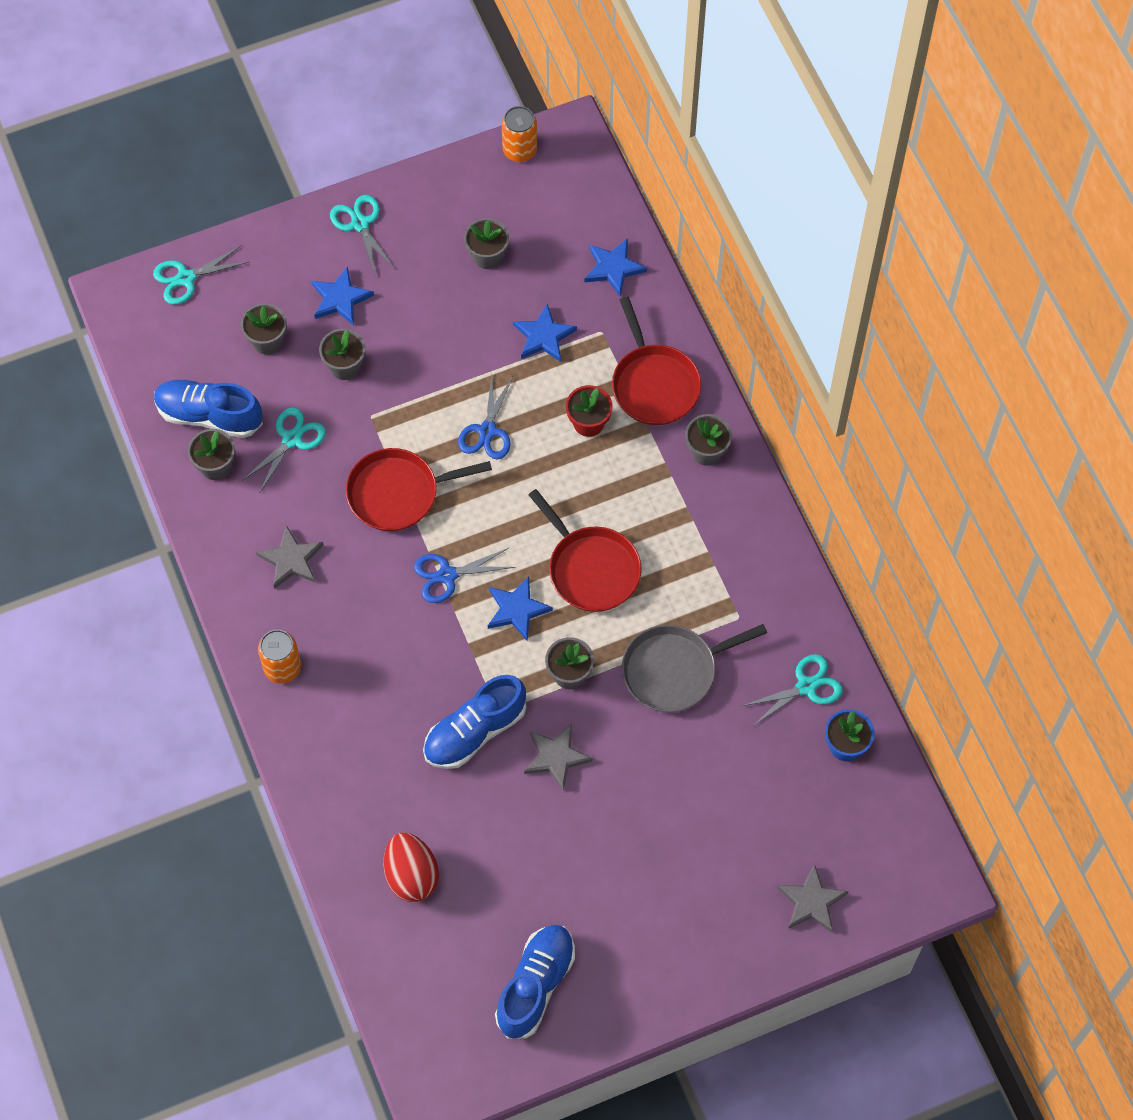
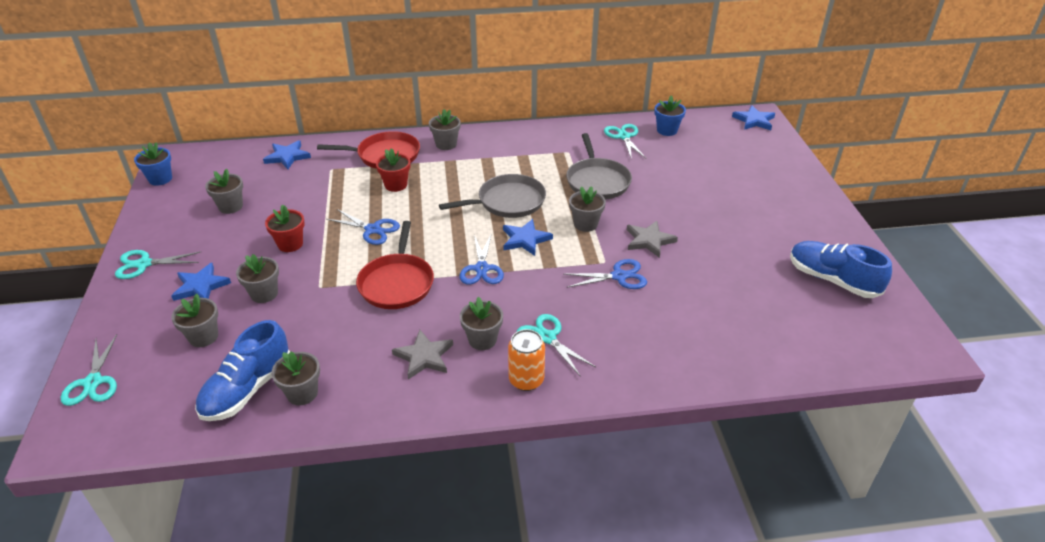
camera: 75 degrees left, 25 degrees down
turquoise scissors [242,408,326,492] -> turquoise scissors moved to [516,314,596,377]
red egg [384,832,439,902] -> none
blue shoe [423,675,526,769] -> blue scissors [564,259,647,289]
orange can [501,106,537,162] -> blue flower pot [134,142,172,186]
blue star [513,304,577,362] -> blue star moved to [732,105,775,130]
red pan [529,489,642,612] -> grey pan [439,174,546,218]
grey star [777,864,849,932] -> none
none -> red flower pot [265,204,305,252]
none -> grey flower pot [460,297,503,350]

